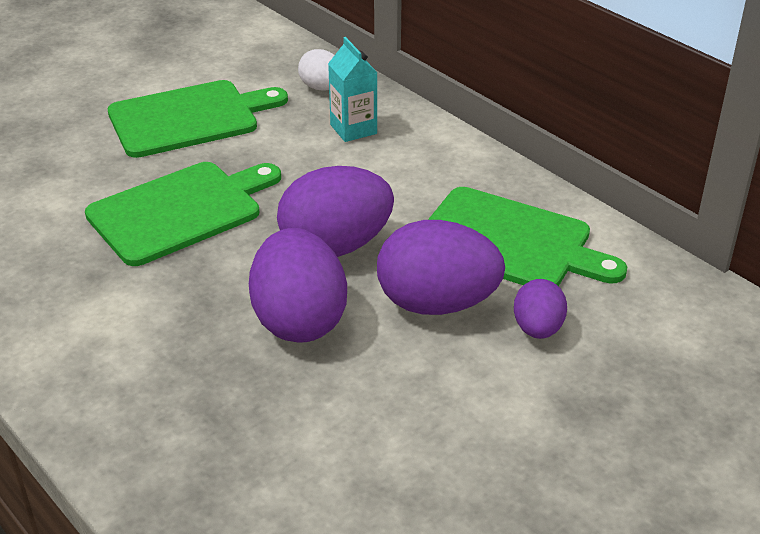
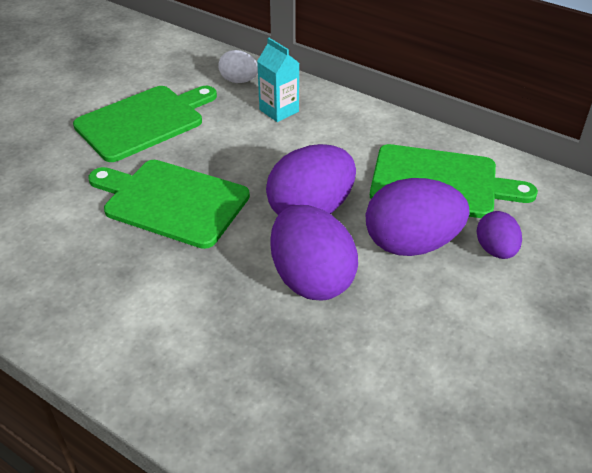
camera: 15 degrees left, 5 degrees up
green cutting board [85,162,281,266] -> green cutting board turned 105 degrees counterclockwise [88,160,250,249]

